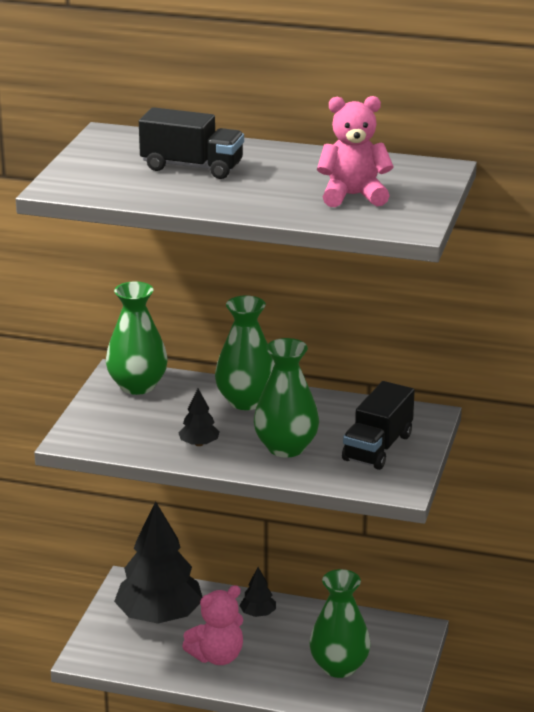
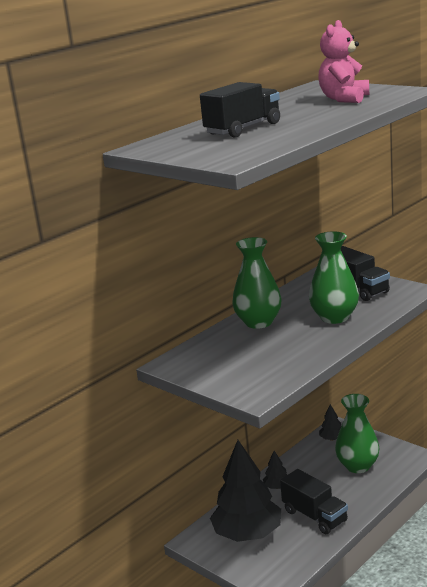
camera: 60 degrees left, 5 degrees down
green vase [106,281,168,395] -> none
black tree [178,389,220,446] -> black tree moved to [319,404,341,441]
pink teddy bear [182,585,243,665] -> black truck [280,469,348,534]

